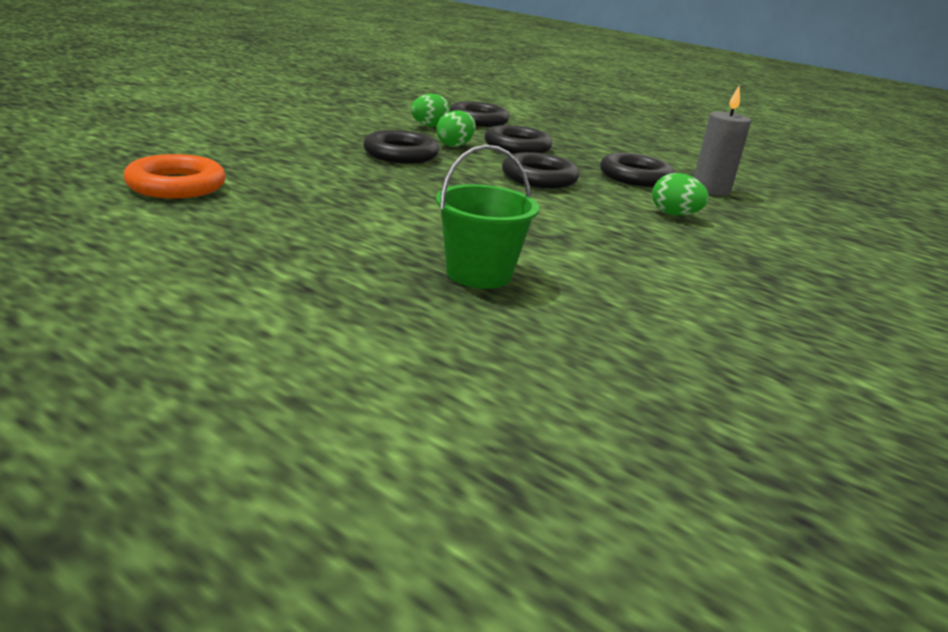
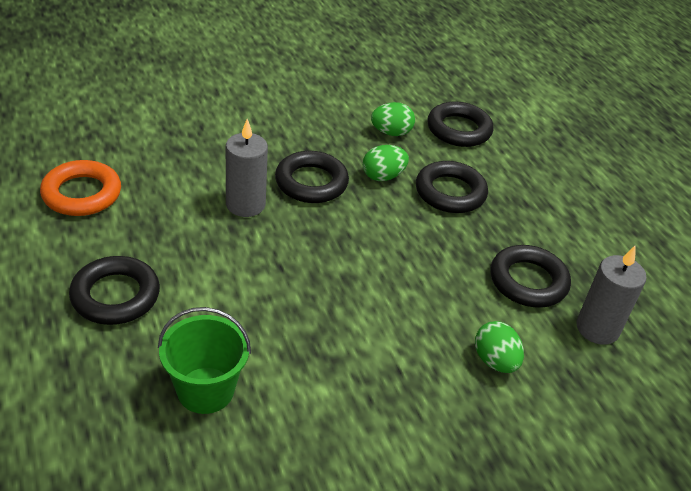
camera: 30 degrees right, 15 degrees up
black ring [502,152,579,188] -> black ring moved to [69,256,160,325]
none -> grey candle [226,119,268,217]

